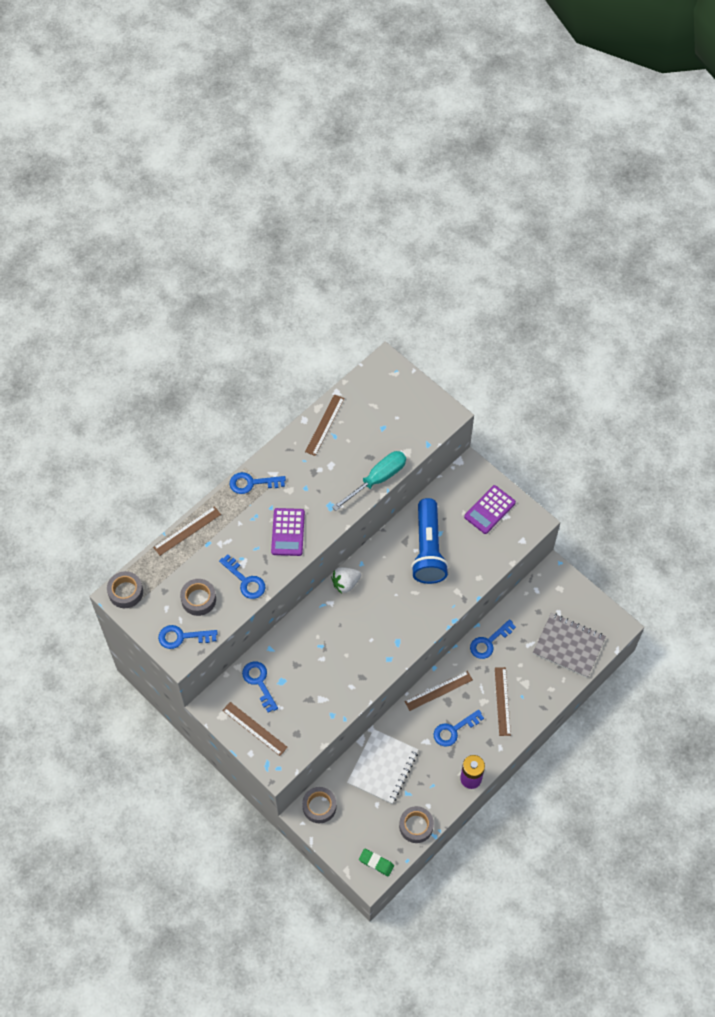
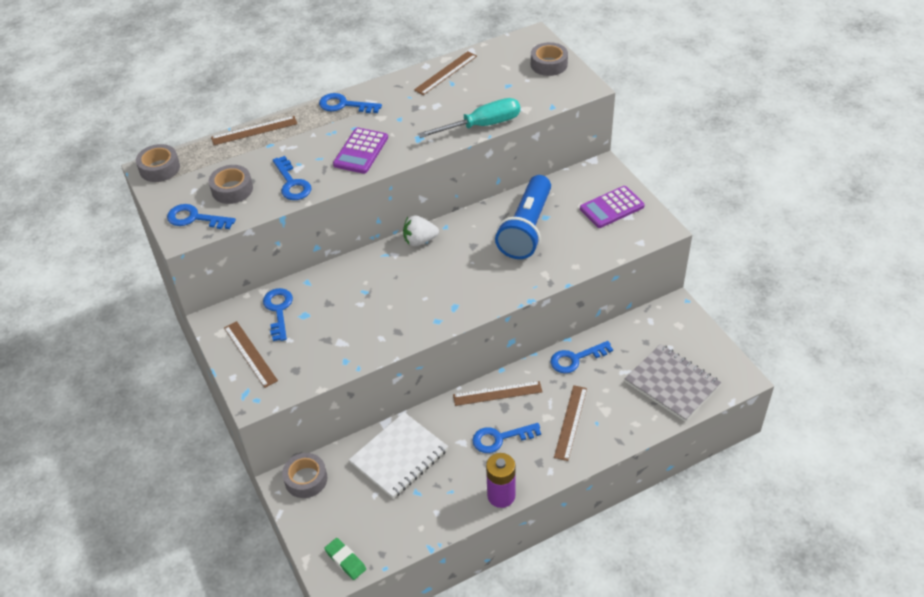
camera: 20 degrees right, 15 degrees down
grey tape [399,806,434,843] -> grey tape moved to [531,42,568,76]

